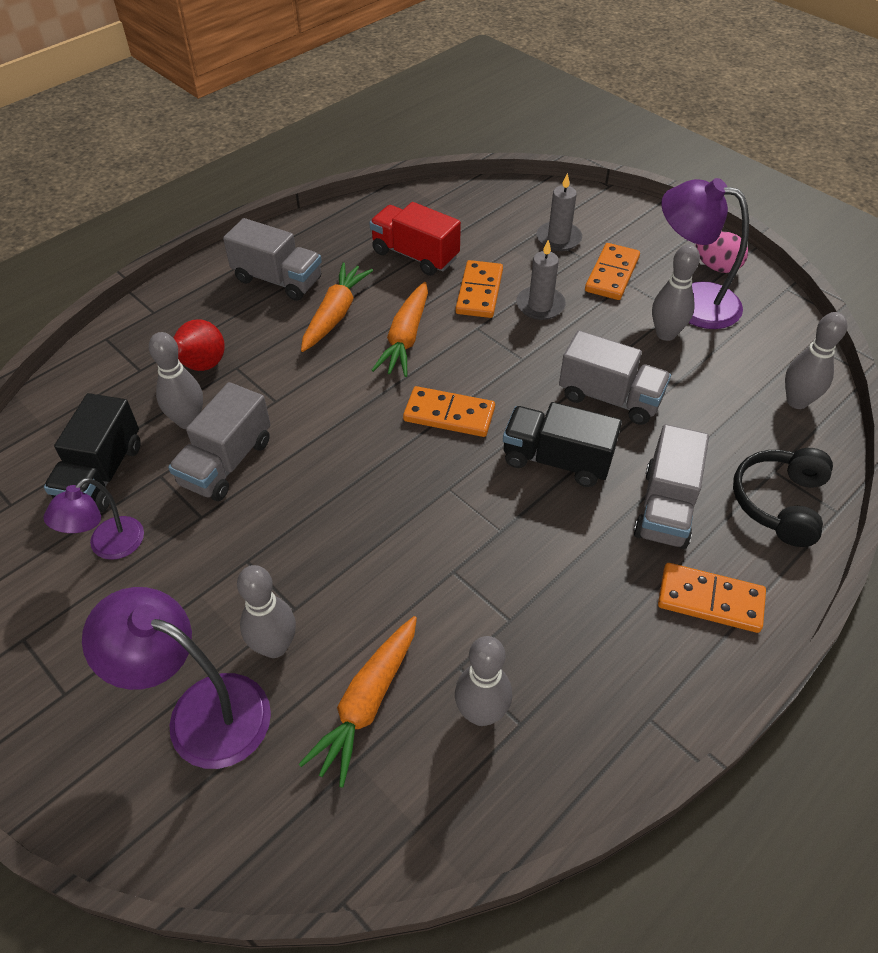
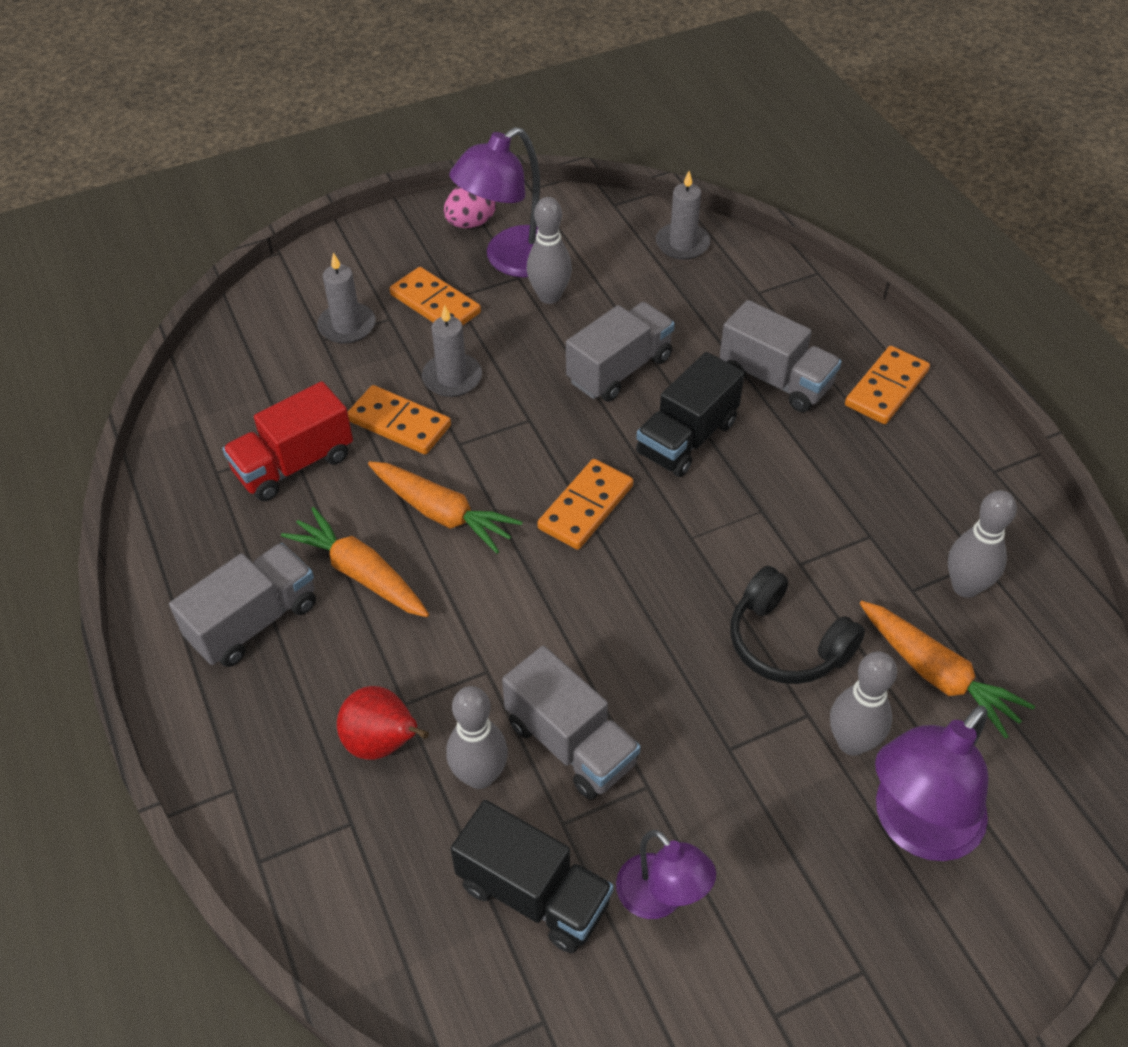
camera: 70 degrees left, 0 degrees up
black headphones [733,448,833,547] -> black headphones moved to [730,566,865,684]
grey bowling pin [785,312,847,409] -> grey candle [656,171,711,260]

